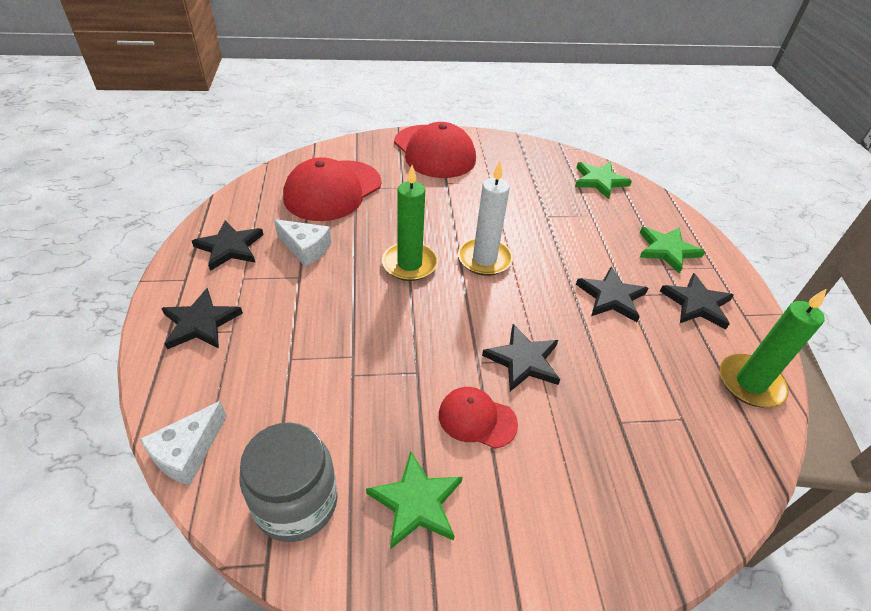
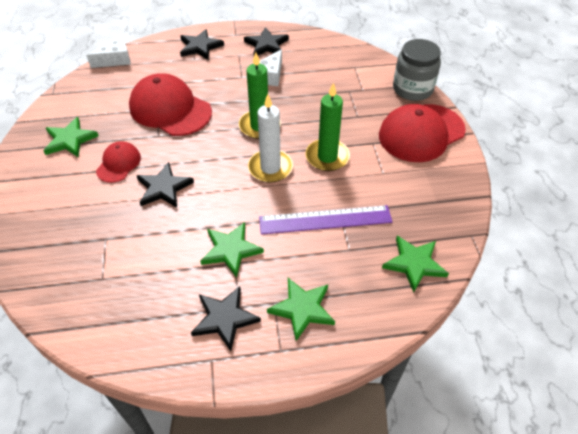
camera: 90 degrees right, 5 degrees up
white cheese [140,401,227,485] -> white cheese turned 120 degrees clockwise [86,37,131,68]
grey jar [239,422,338,542] -> grey jar moved to [393,39,441,101]
red cap [283,157,381,221] -> red cap moved to [129,73,212,136]
black star [576,267,648,322] -> green star [200,222,264,278]
green candle [720,288,827,408] -> green candle moved to [306,82,350,171]
none -> purple ruler [259,205,392,234]

